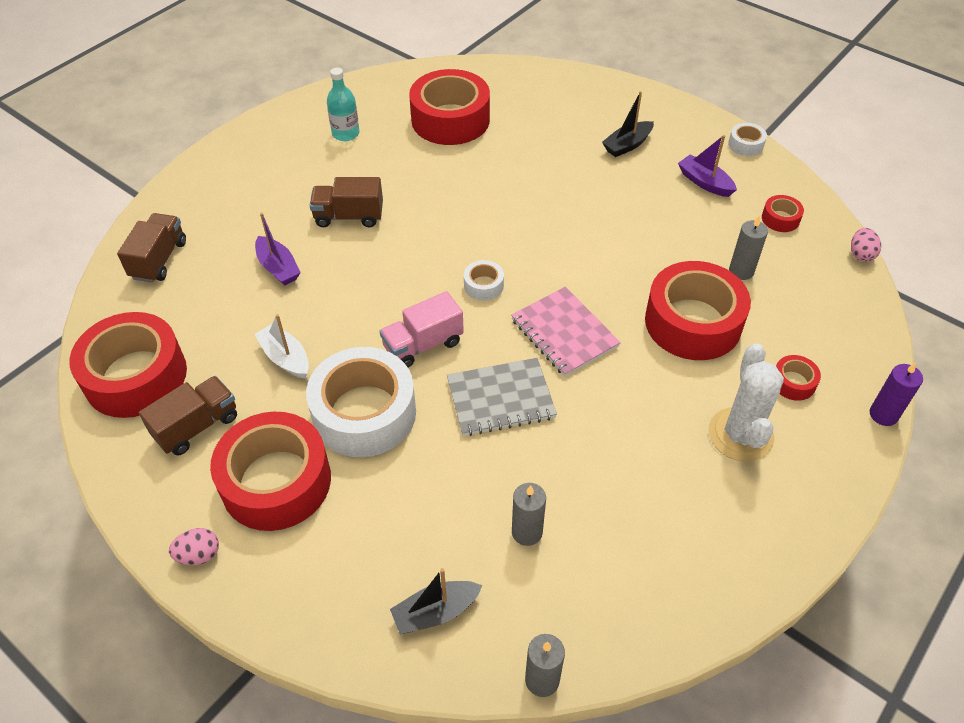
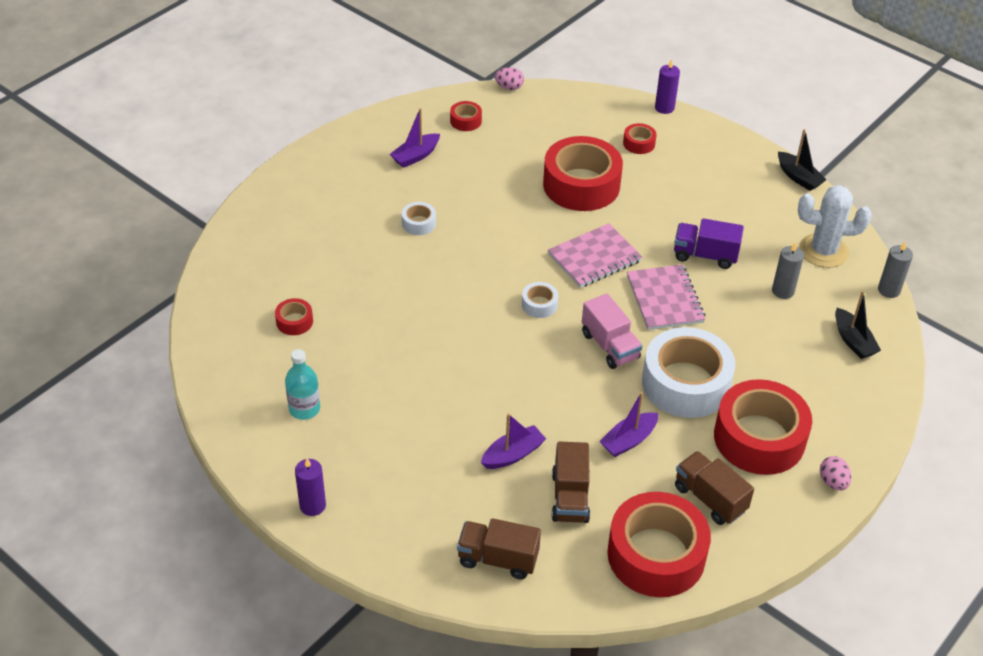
camera: 90 degrees left, 5 degrees down
white boat [254,314,309,379] -> purple boat [599,392,658,457]
brown truck [309,177,383,228] -> brown truck moved to [552,442,590,523]
red tape [409,69,490,145] -> red tape [275,298,313,335], size x0.43
grey notebook [447,358,557,436] -> pink notebook [627,264,706,330]
black boat [602,91,654,157] -> black boat moved to [778,129,827,191]
white cactus [709,343,784,462] -> white cactus moved to [798,185,872,268]
white tape [728,123,767,156] -> white tape moved to [402,202,436,235]
grey candle [729,216,768,280] -> none
none -> purple candle [295,458,326,516]
none -> purple truck [674,218,744,269]

